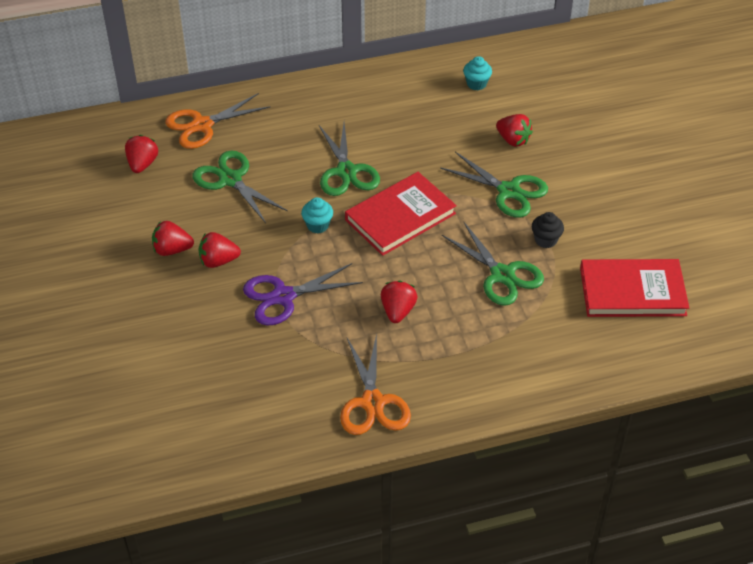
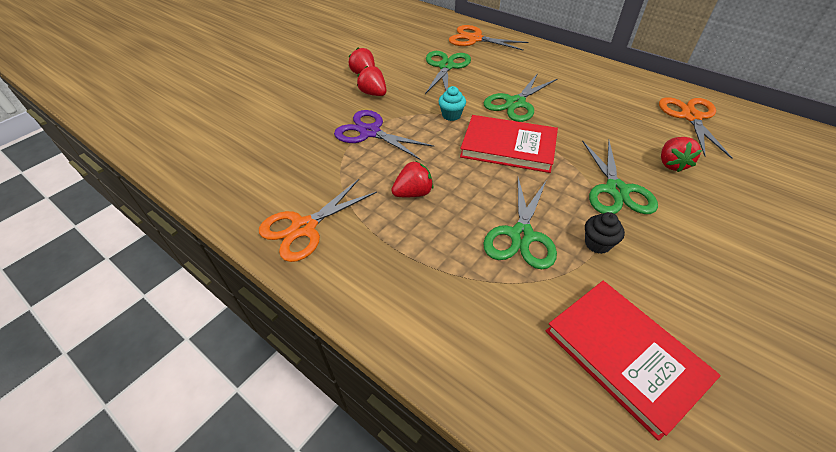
camera: 55 degrees right, 0 degrees up
red strawberry [125,135,158,173] -> none
turquoise cupcake [463,56,492,90] -> orange scissors [659,97,733,159]

